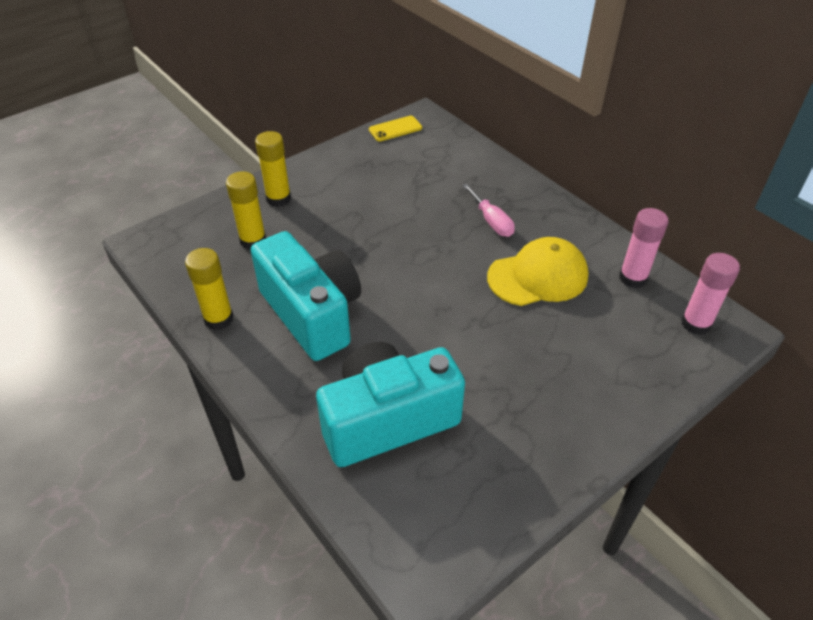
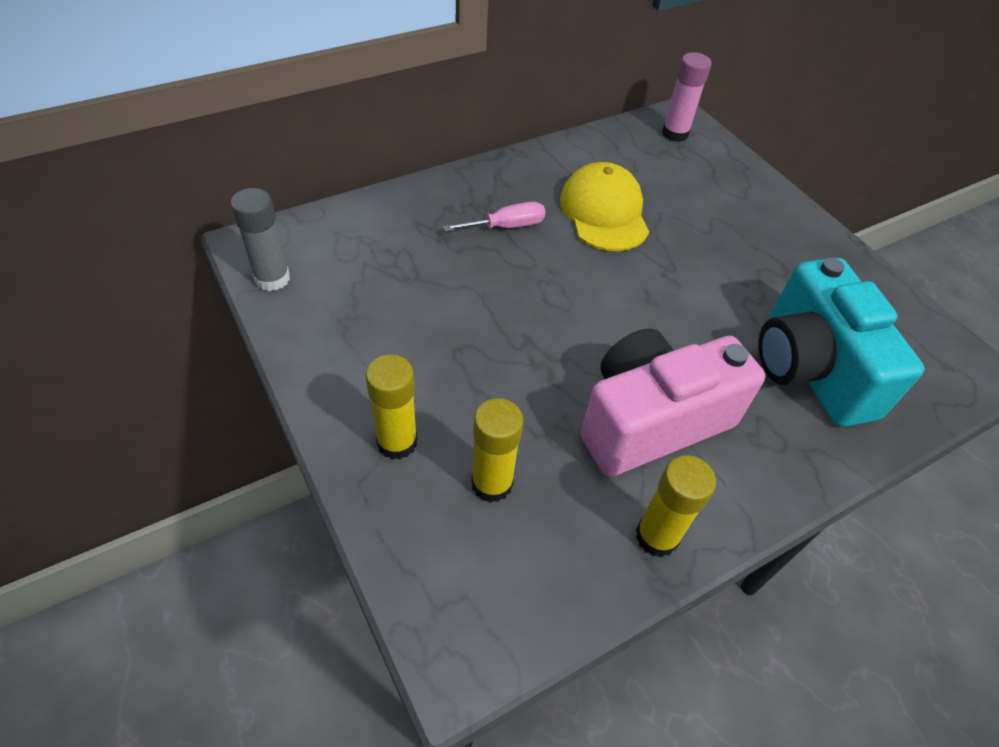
camera: 85 degrees left, 5 degrees up
turquoise camera [251,231,361,361] -> pink camera [581,329,765,477]
yellow phone [369,116,422,141] -> grey glue stick [230,188,290,291]
pink glue stick [619,208,669,288] -> none

